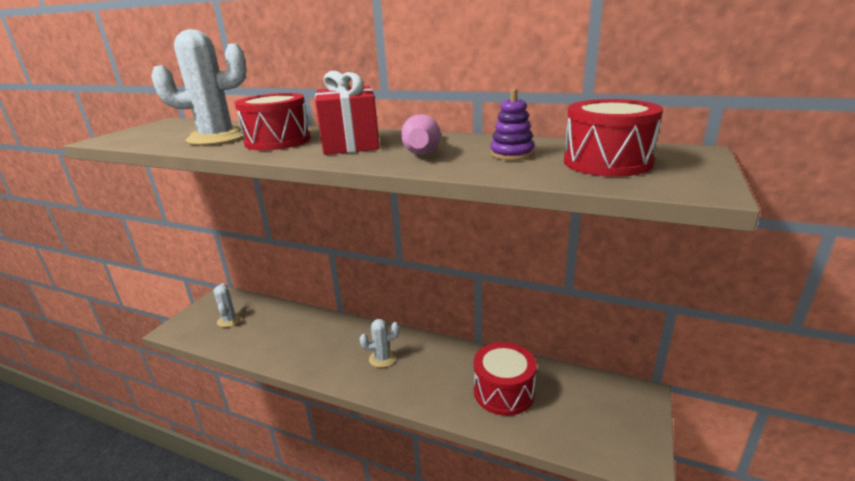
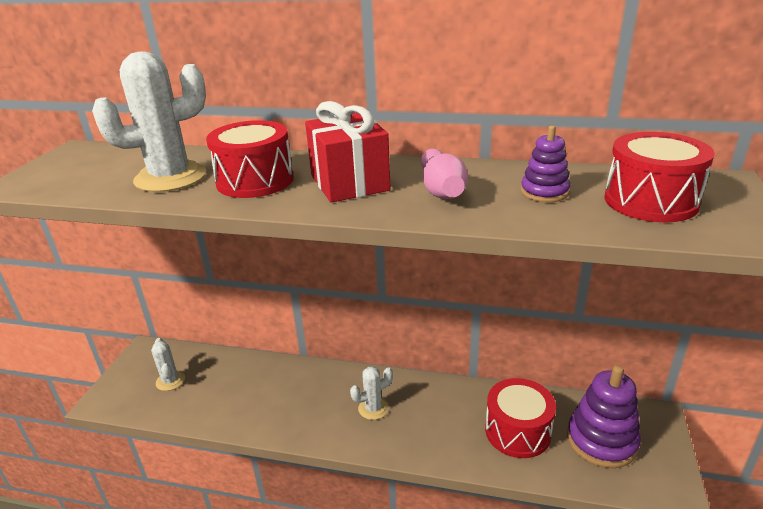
camera: 10 degrees left, 5 degrees up
none -> purple stacking toy [567,365,641,468]

